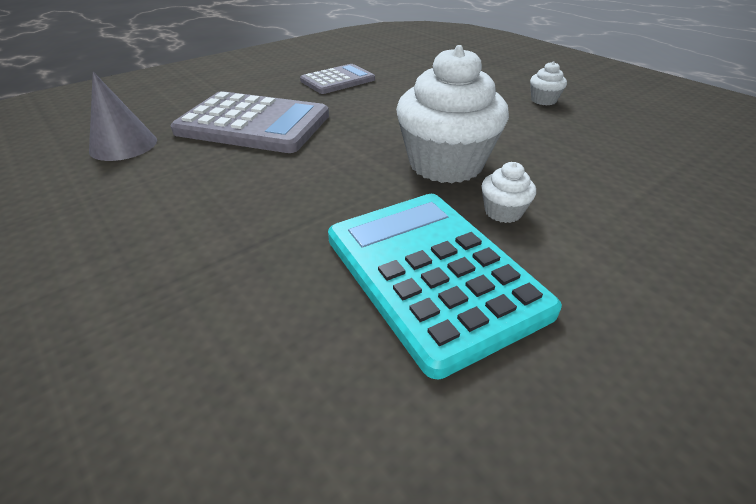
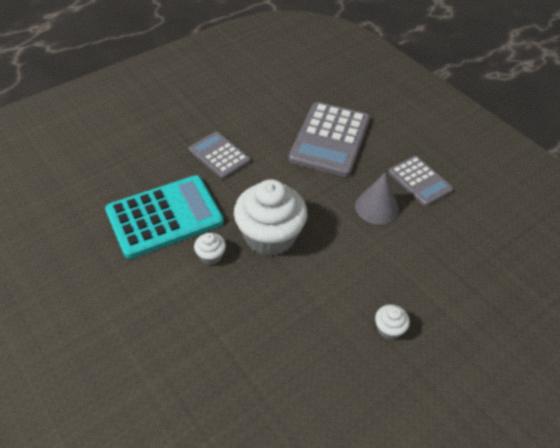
camera: 90 degrees right, 10 degrees up
grey cone [89,72,157,161] -> grey cone moved to [355,172,399,224]
none -> grey calculator [189,132,251,179]

